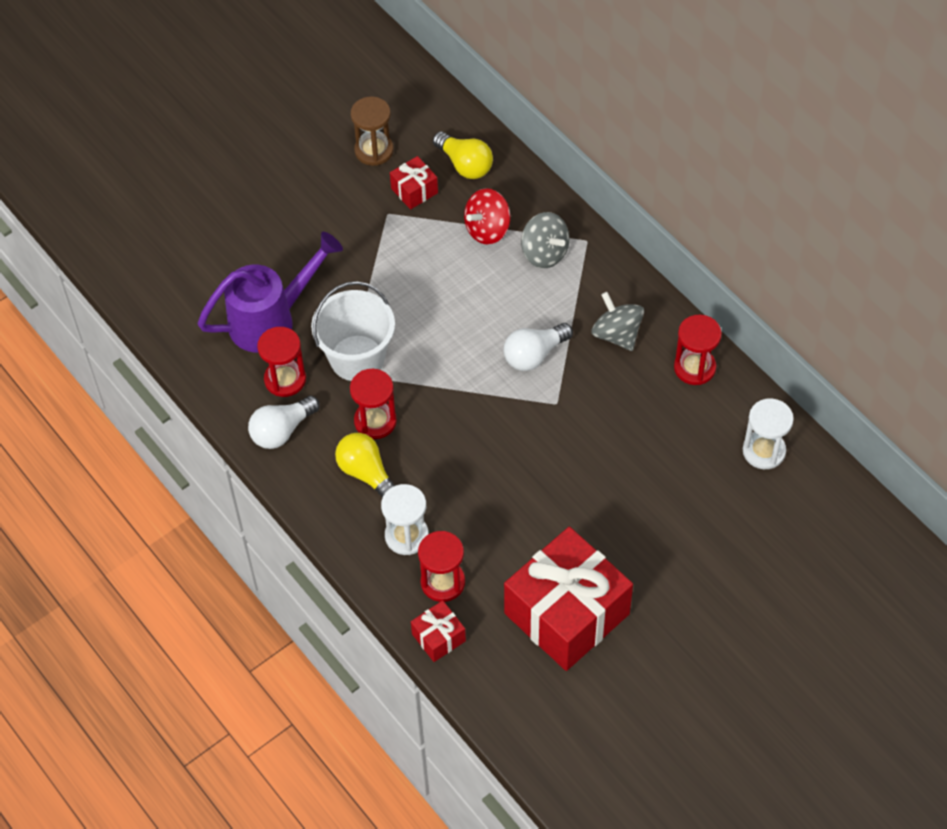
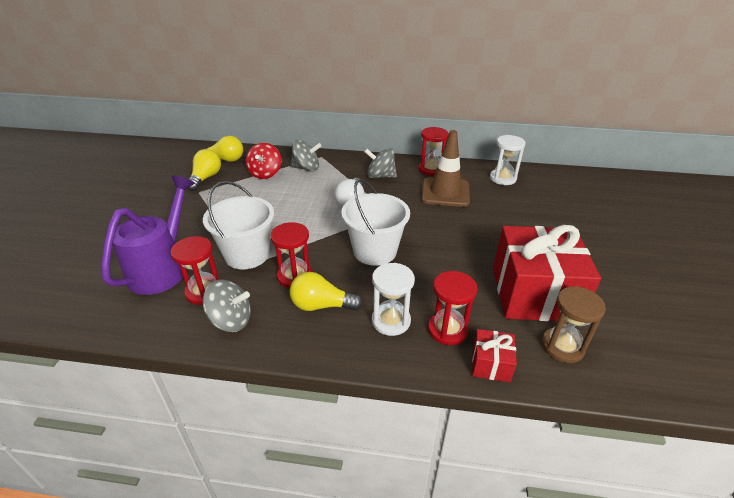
camera: 45 degrees left, 20 degrees down
white light bulb [248,396,320,449] -> grey spinning top [202,280,251,332]
brown hourglass [351,97,394,166] -> brown hourglass moved to [542,286,606,363]
red gift [390,156,438,210] -> yellow light bulb [188,149,221,191]
none -> white bucket [342,179,410,266]
none -> brown traffic cone [421,130,470,207]

